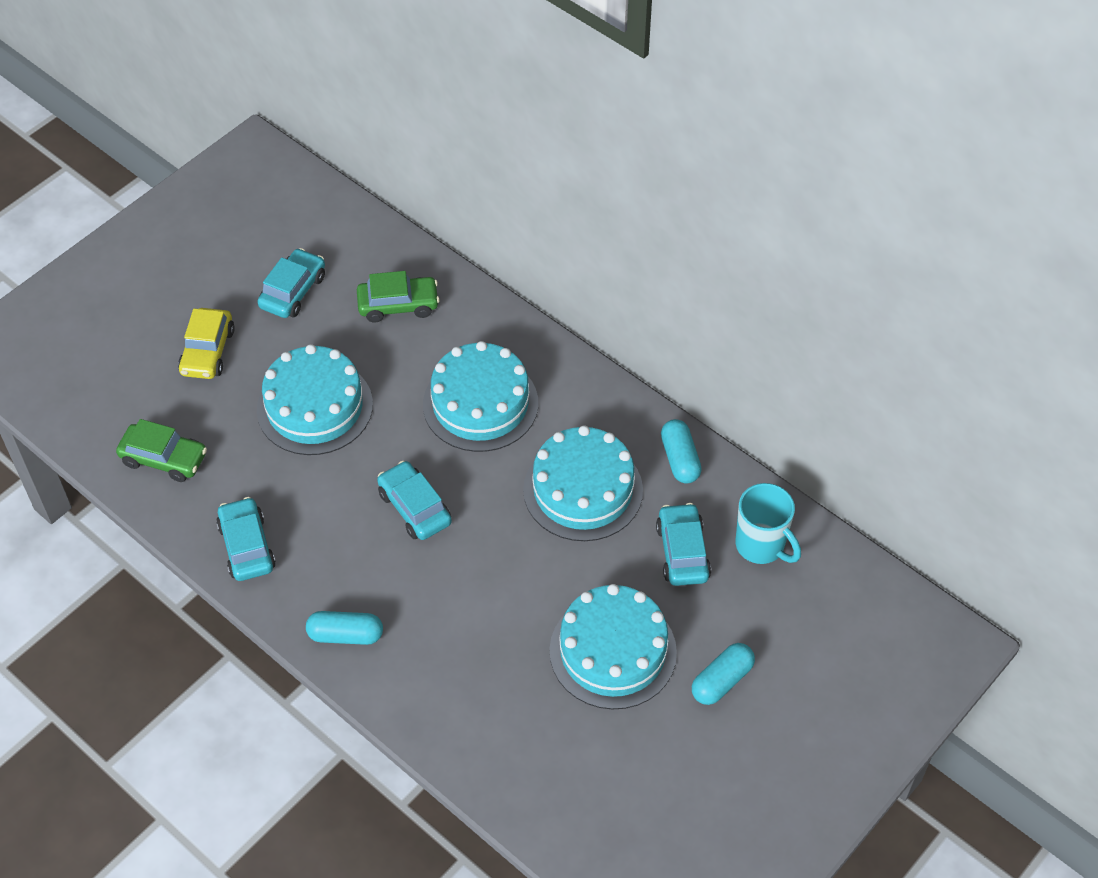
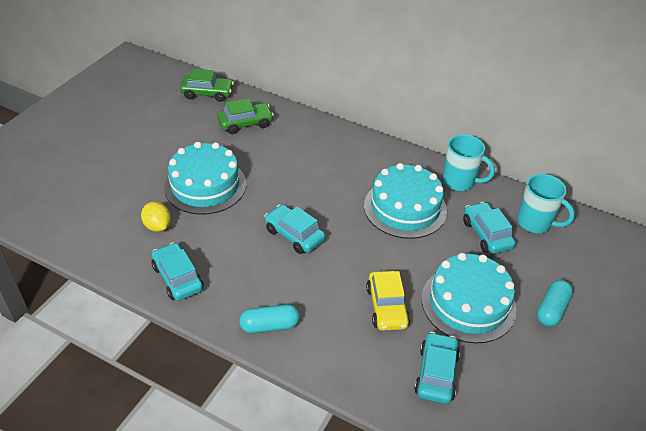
camera: 15 degrees left, 10 degrees down
green car [116,419,207,482] -> green car moved to [180,69,234,102]
yellow car [178,308,235,379] -> yellow car moved to [366,271,410,331]
turquoise car [257,248,325,318] -> turquoise car moved to [414,332,460,404]
turquoise cake [423,341,538,452] -> none
turquoise capsule [661,419,702,484] -> turquoise mug [443,134,495,191]
none -> yellow lemon [141,202,171,232]

